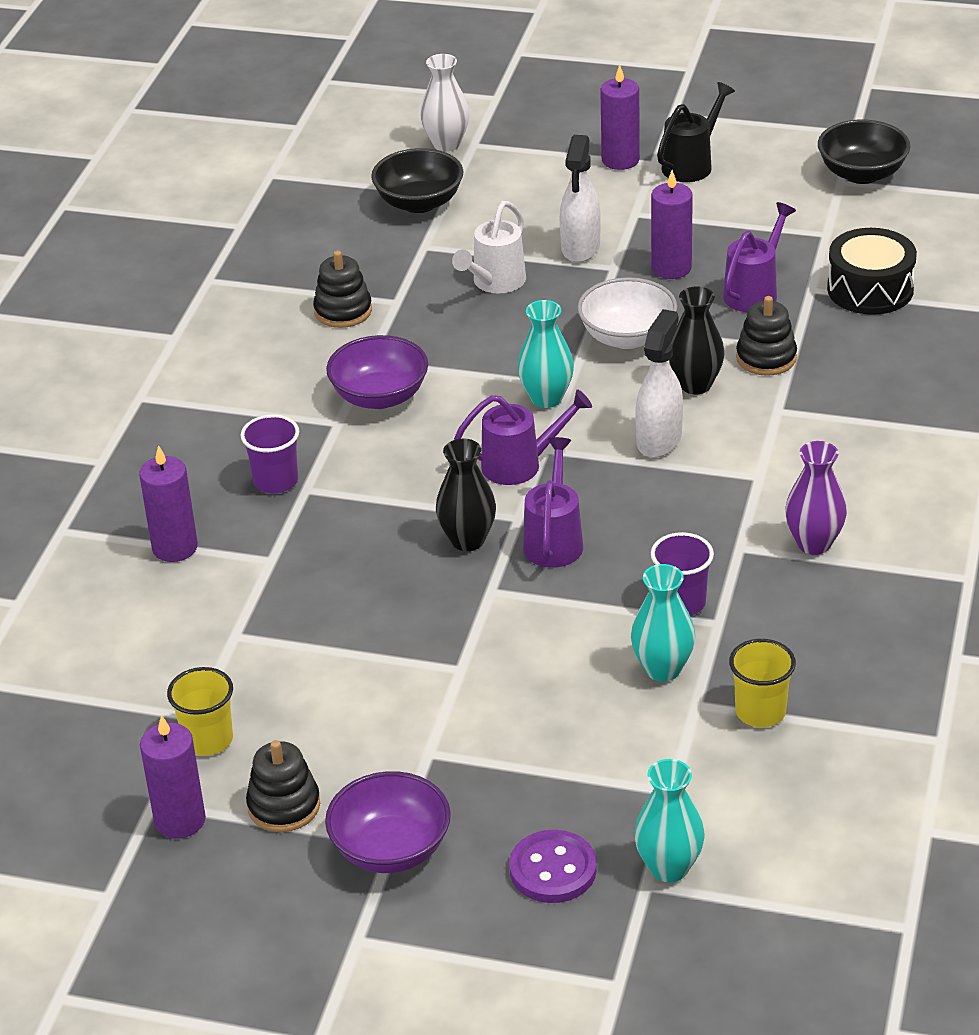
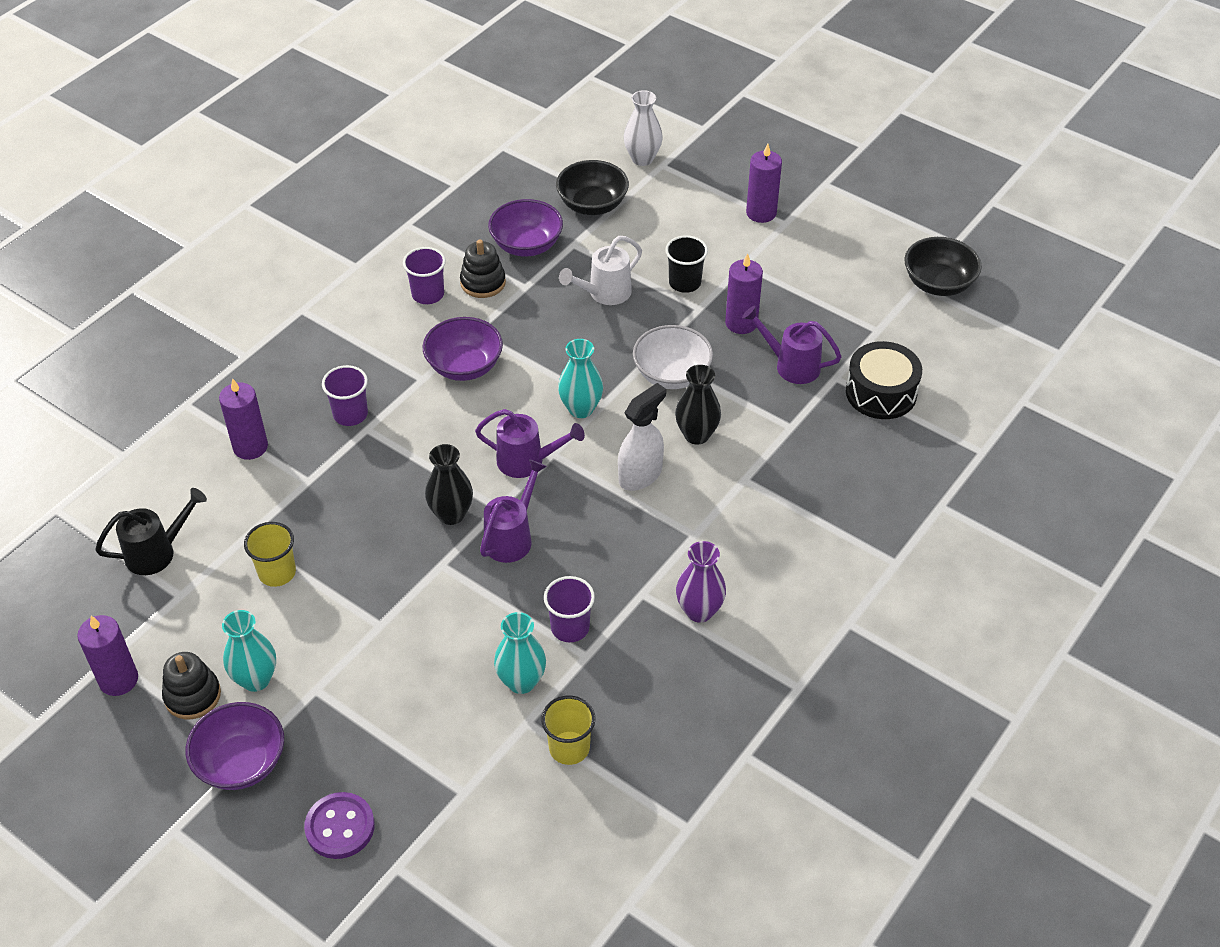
camera: 20 degrees right, 10 degrees up
yellow cup [167,667,233,756] -> yellow cup moved to [244,522,296,587]
white spray bottle [560,135,601,263] -> black cup [665,235,708,293]
turquoise vase [634,759,705,882] -> turquoise vase moved to [222,610,276,692]
black watering can [657,82,735,182] -> black watering can moved to [95,488,207,575]
purple watering can [723,202,796,312] -> purple watering can turned 120 degrees counterclockwise [742,306,842,384]
black stacking toy [736,296,797,376] -> none
none -> purple cup [403,247,446,304]
none -> purple bowl [488,199,563,256]

